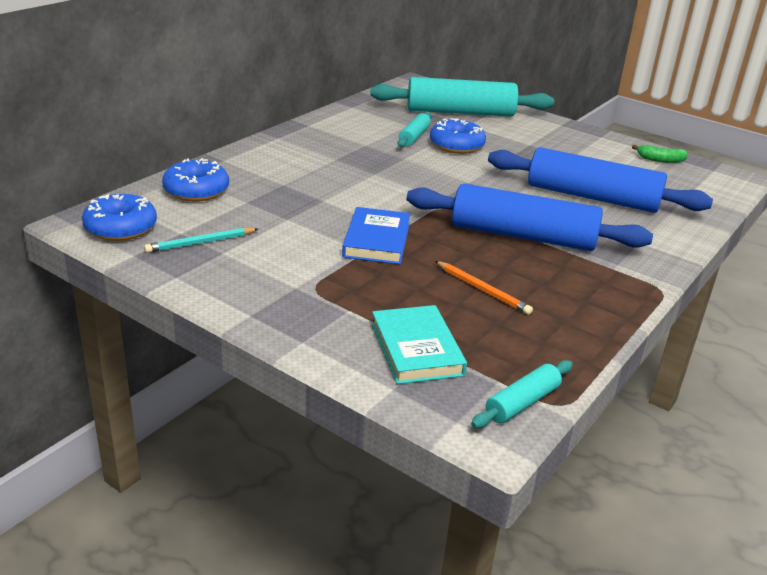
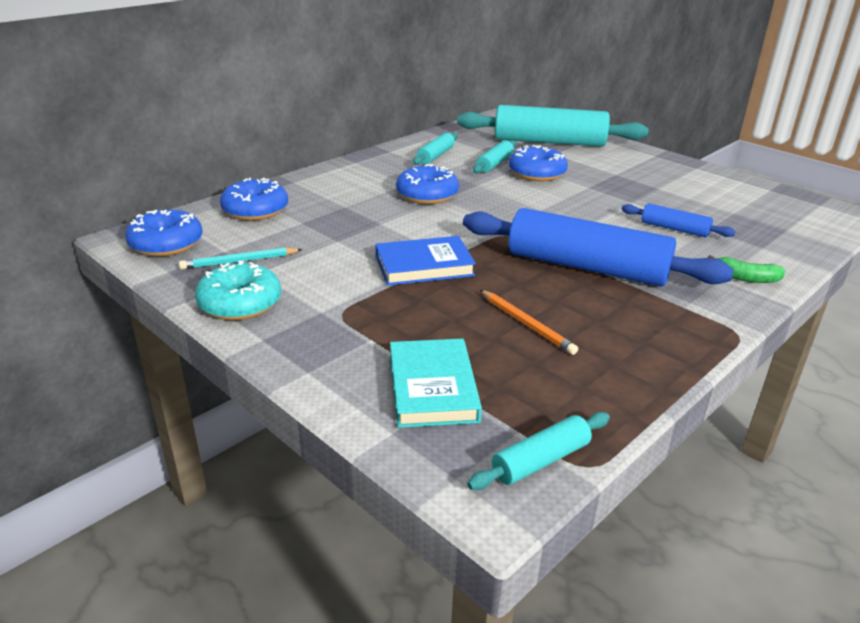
camera: 10 degrees right, 0 degrees up
blue book [342,207,410,264] -> blue book turned 60 degrees clockwise [376,236,476,286]
blue rolling pin [488,147,713,213] -> blue rolling pin [622,203,736,237], size x0.46
green banana [632,144,688,163] -> green banana moved to [707,255,785,283]
none -> turquoise donut [195,261,281,320]
none -> blue donut [396,164,459,204]
none -> turquoise rolling pin [413,132,458,165]

